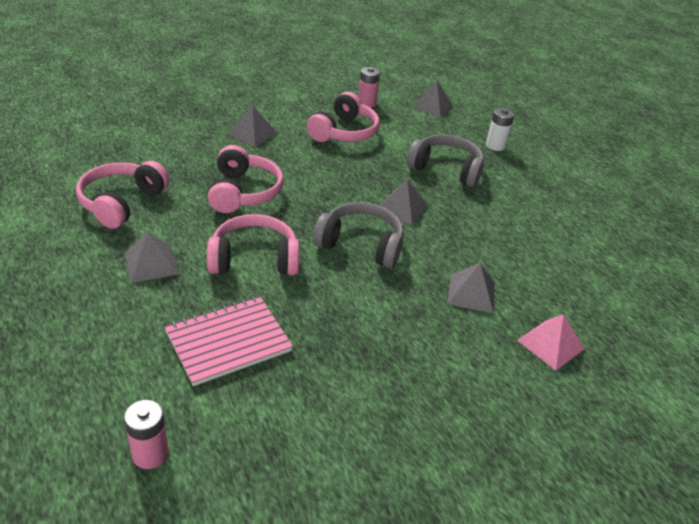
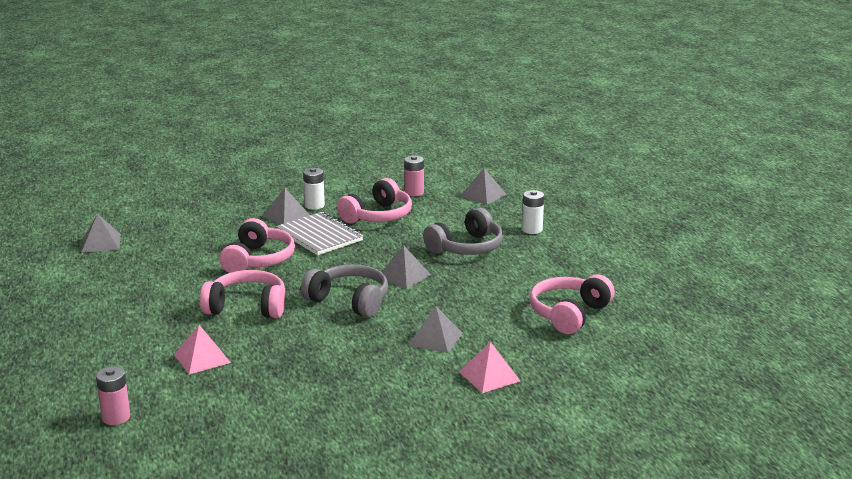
camera: 15 degrees right, 15 degrees down
pink headphones [76,161,169,229] -> pink headphones moved to [529,274,615,334]
grey pyramid [125,232,179,283] -> grey pyramid moved to [81,214,121,253]
pink notebook [164,296,293,386] -> pink pyramid [174,325,231,375]
grey headphones [407,134,484,187] -> grey headphones turned 105 degrees clockwise [423,208,503,255]
none -> grey notebook [276,212,363,255]
none -> white battery [303,168,325,210]

